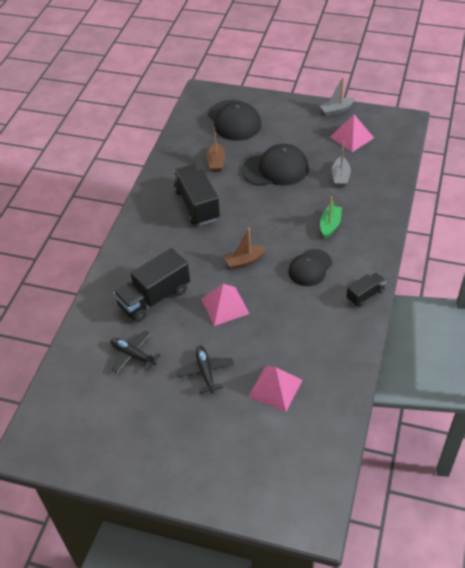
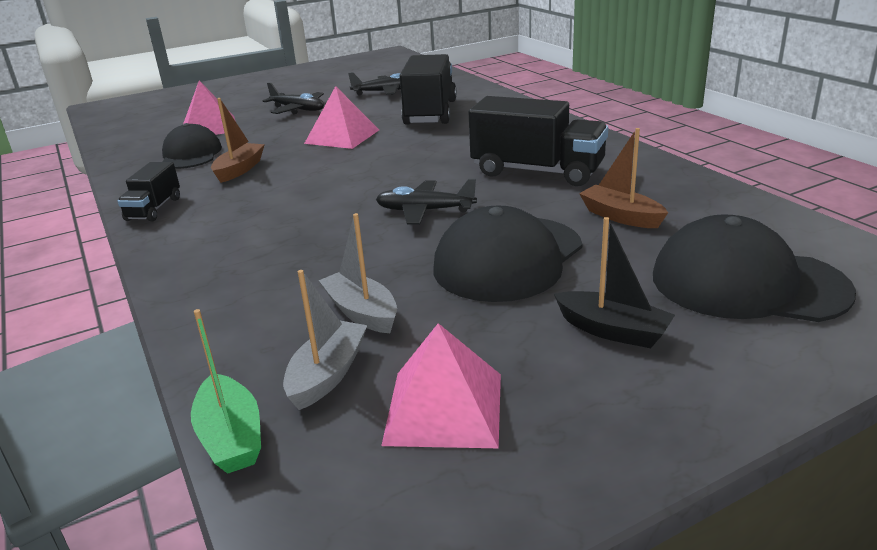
camera: 135 degrees right, 20 degrees down
brown boat [224,228,267,270] -> brown boat moved to [211,98,265,183]
black cap [288,249,332,286] -> black cap moved to [162,123,222,169]
grey boat [320,77,355,116] -> grey boat moved to [283,270,367,410]
green boat [320,197,342,239] -> green boat moved to [191,309,261,474]
none -> black plane [376,179,477,225]
none -> black boat [554,217,675,348]

